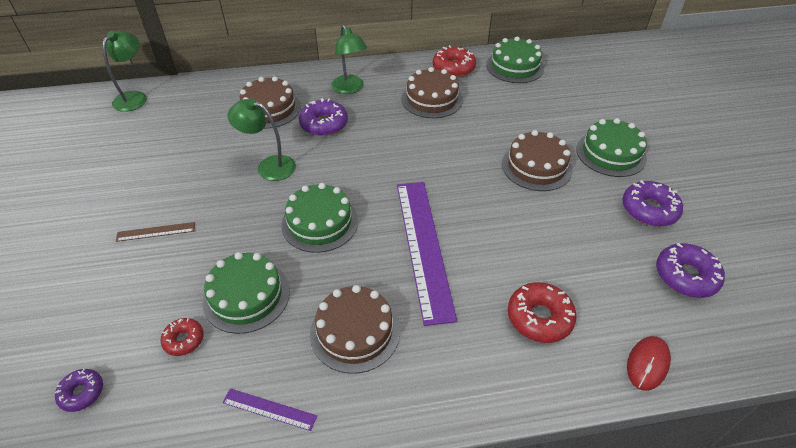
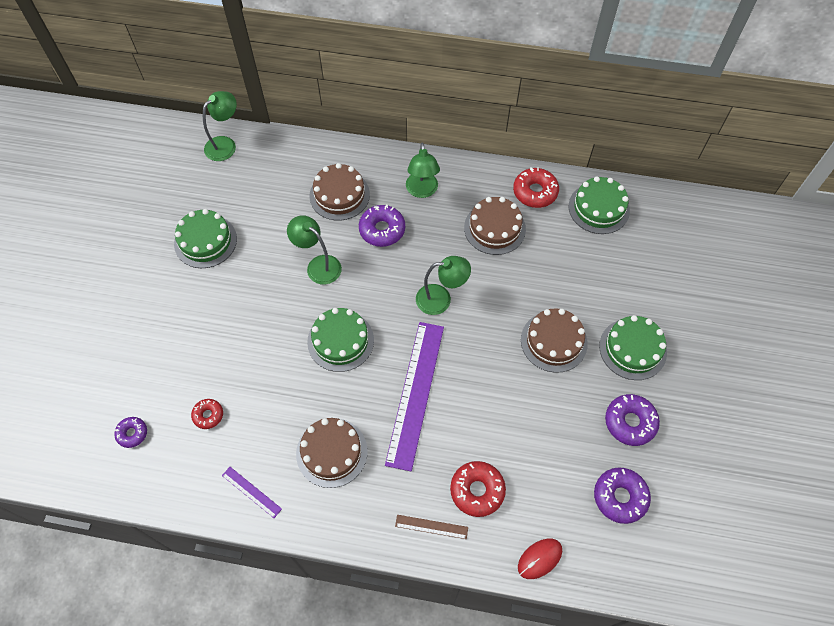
camera: 20 degrees right, 15 degrees up
brown ruler [116,222,195,242] -> brown ruler moved to [395,515,468,539]
green cake [203,252,290,334] -> green cake moved to [174,209,237,268]
none -> green lamp [416,256,471,315]

